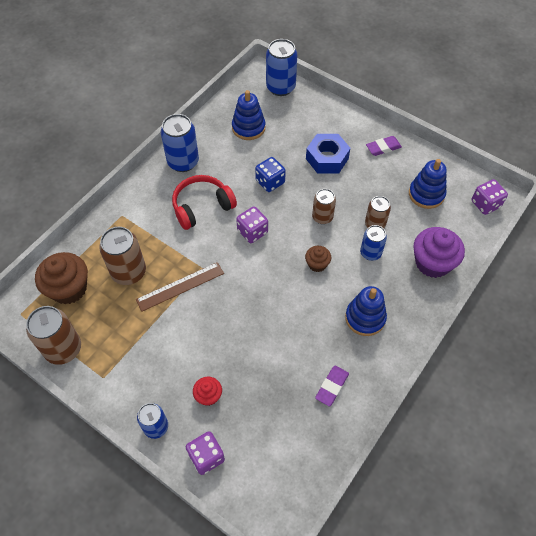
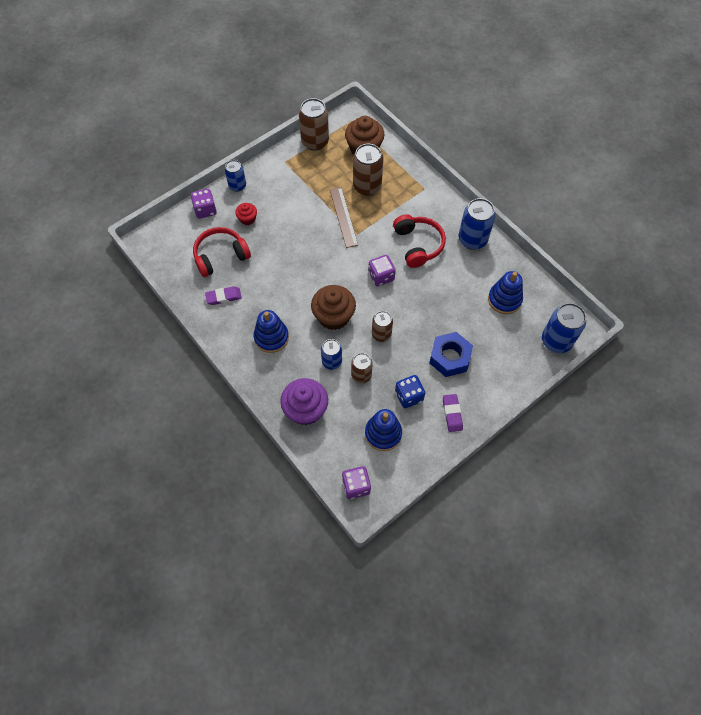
camera: 105 degrees right, 5 degrees up
blue dice [255,157,286,192] -> blue dice moved to [395,375,425,408]
brown cupcake [305,246,331,272] -> brown cupcake [311,285,356,330], size x1.90
purple eraser [315,366,349,406] -> purple eraser turned 60 degrees counterclockwise [205,286,242,305]
none -> red headphones [193,227,251,277]

